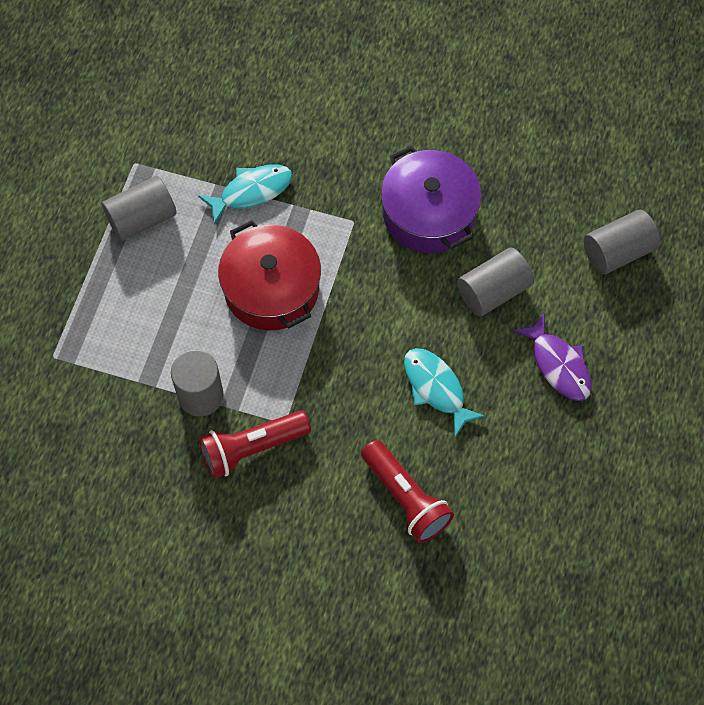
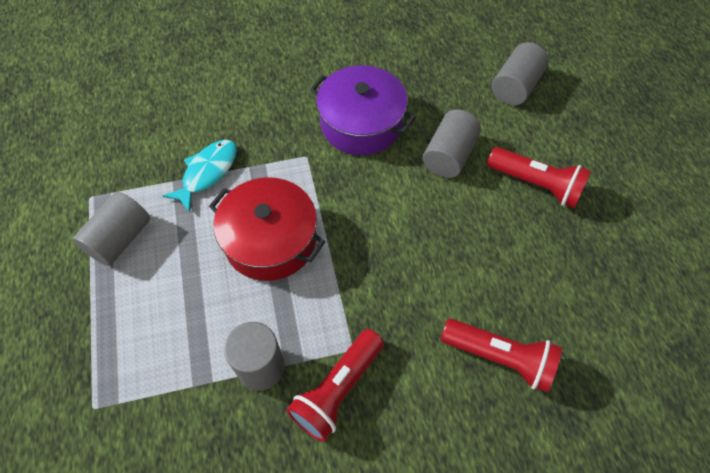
camera: 30 degrees left, 5 degrees down
turquoise fish [404,348,486,437] -> none
purple fish [513,313,592,401] -> red flashlight [487,147,591,208]

